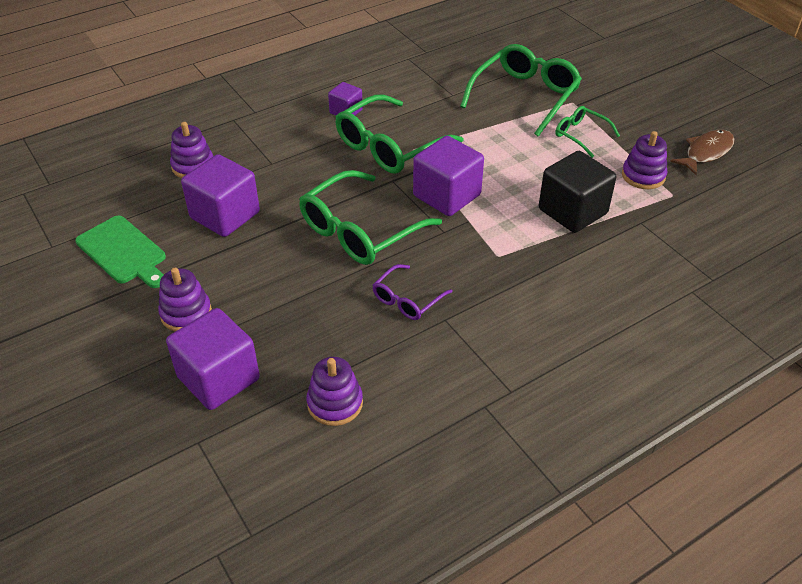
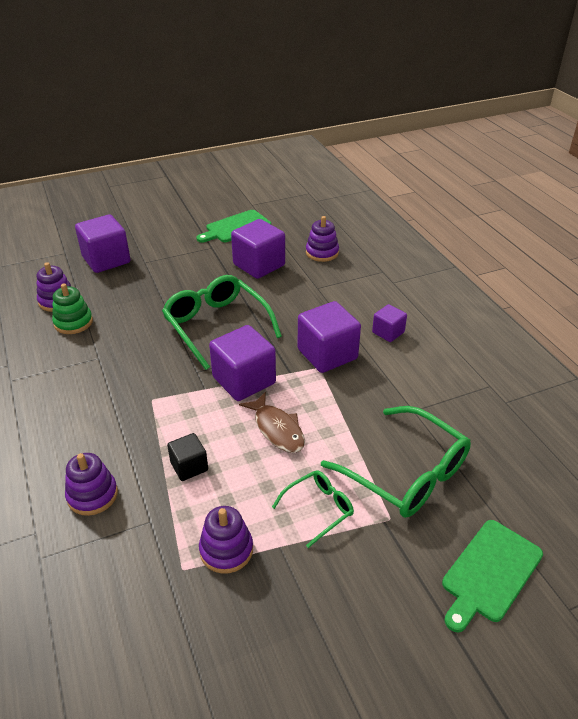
camera: 100 degrees right, 5 degrees down
purple stacking toy [158,268,212,331] -> purple stacking toy moved to [65,453,118,516]
green glasses [335,94,464,174] -> purple cube [297,301,361,373]
purple glasses [372,264,453,320] -> none
black cube [539,151,616,233] -> black cube [167,433,208,481], size x0.55
brown fish [670,130,734,175] -> brown fish moved to [239,392,305,453]
none -> green stacking toy [52,283,93,334]
none -> green cutting board [442,520,543,632]

